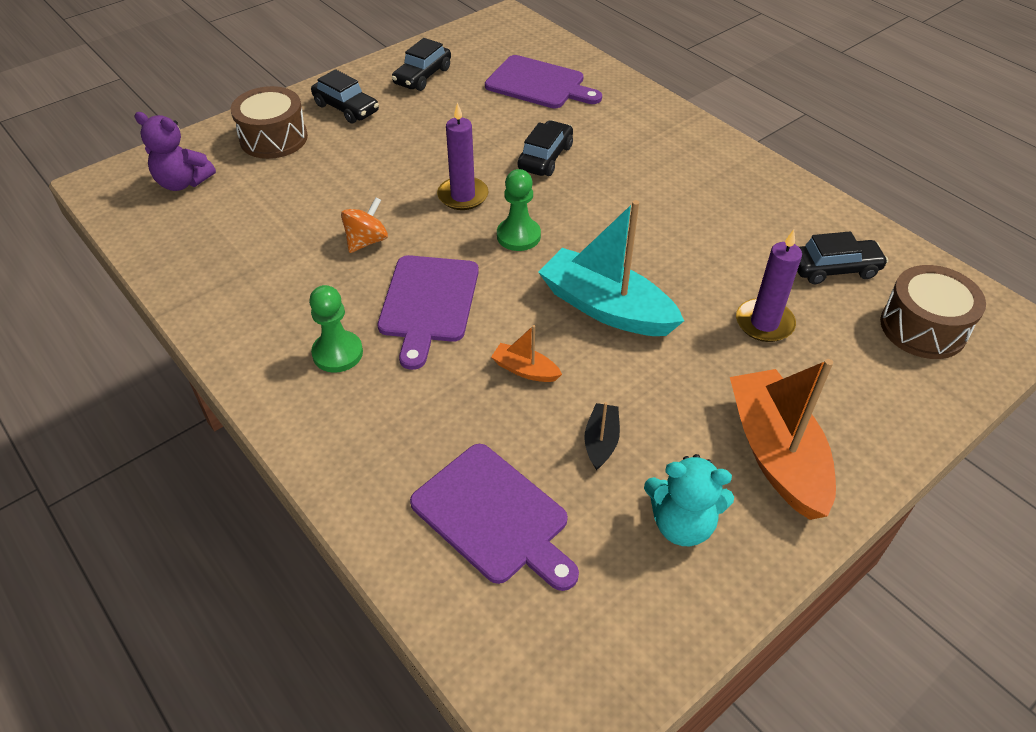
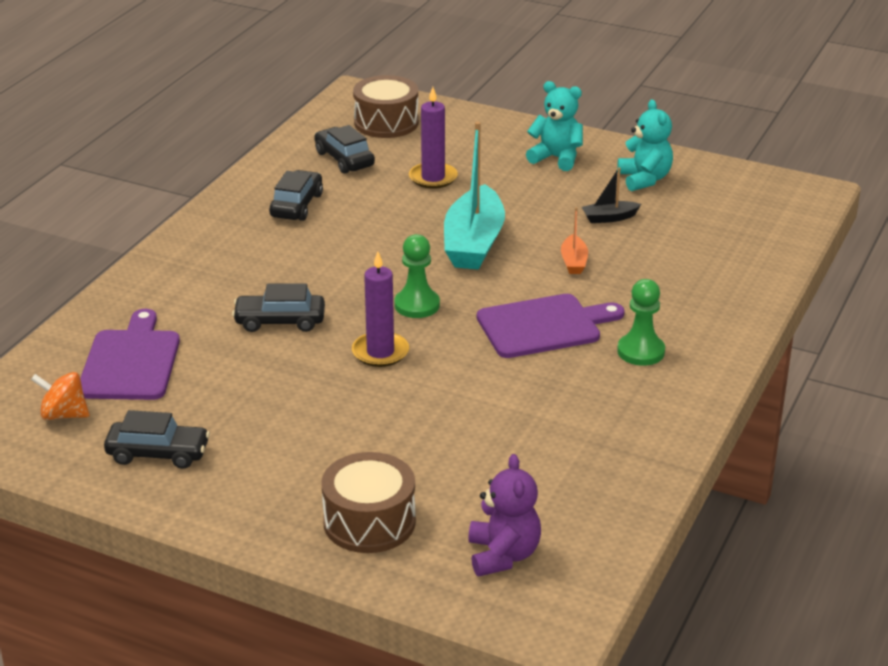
camera: 115 degrees left, 15 degrees down
black car [311,69,379,123] -> black car moved to [269,170,323,221]
orange spinning top [341,197,388,253] -> orange spinning top moved to [31,372,90,420]
purple cutting board [410,444,579,591] -> none
orange boat [730,359,836,520] -> turquoise teddy bear [526,81,583,171]

